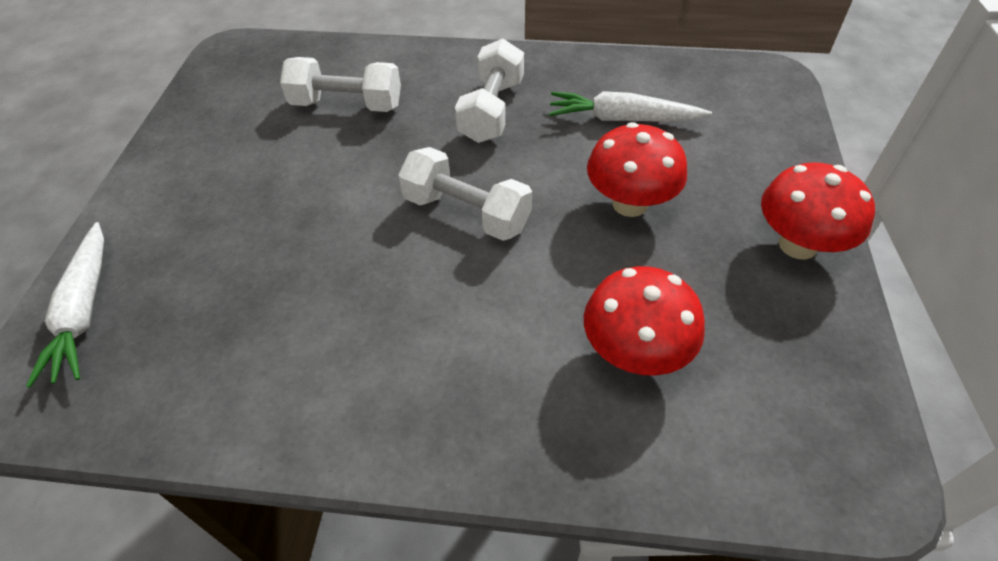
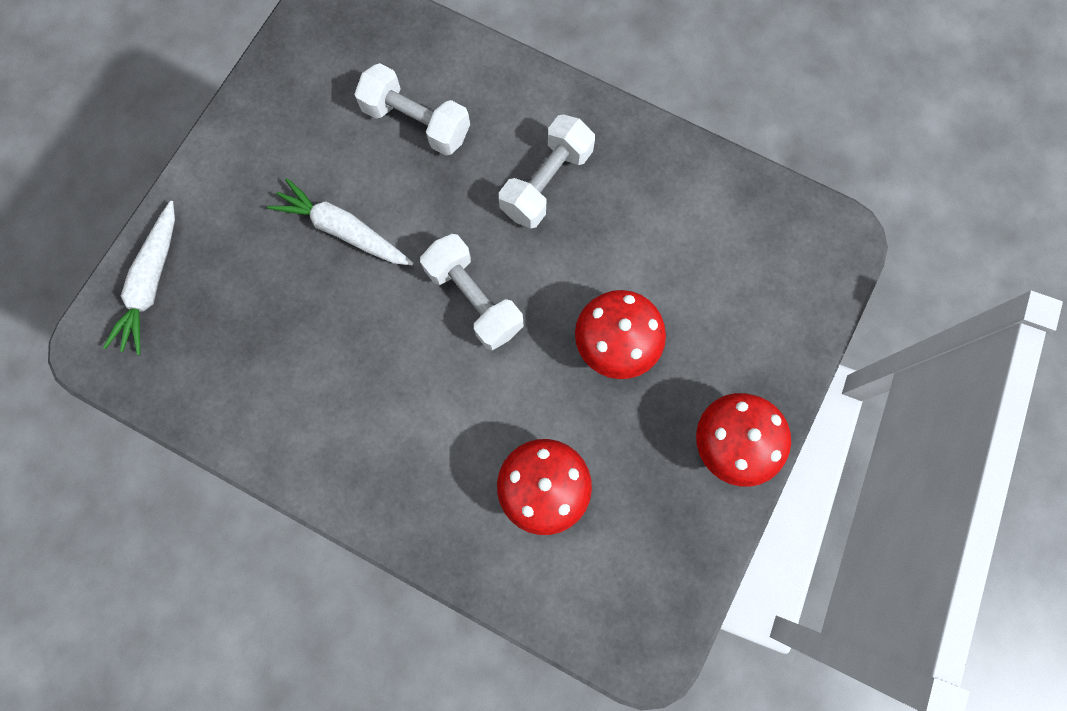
camera: 20 degrees right, 25 degrees up
white carrot [549,91,712,122] -> white carrot moved to [267,178,413,265]

